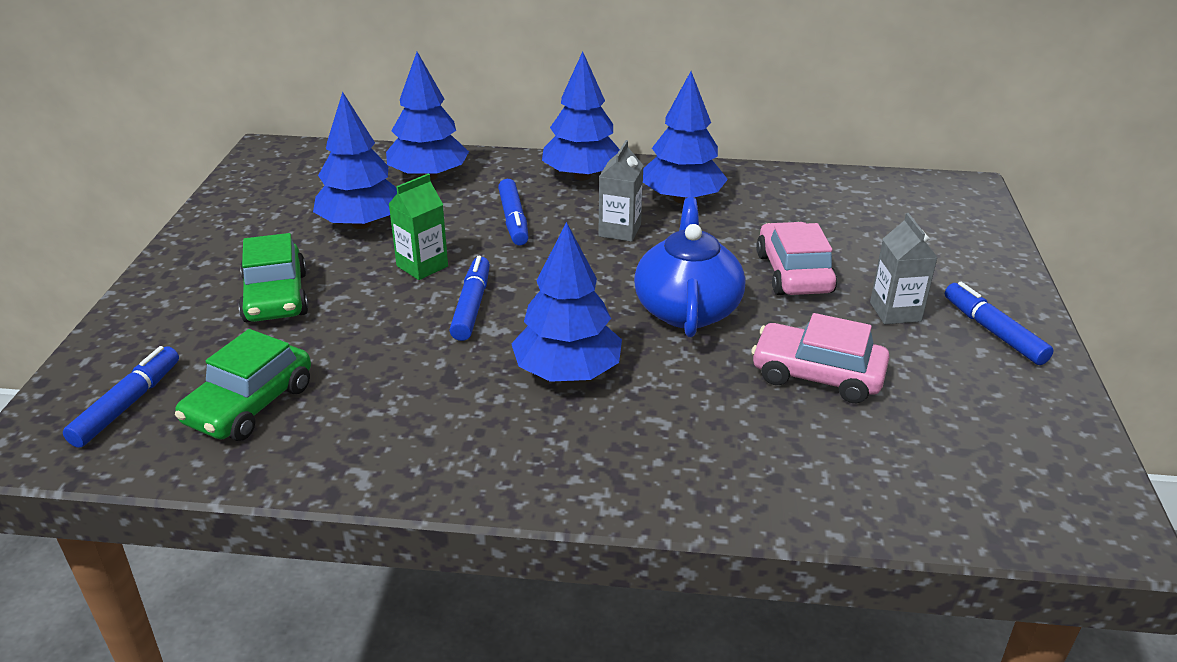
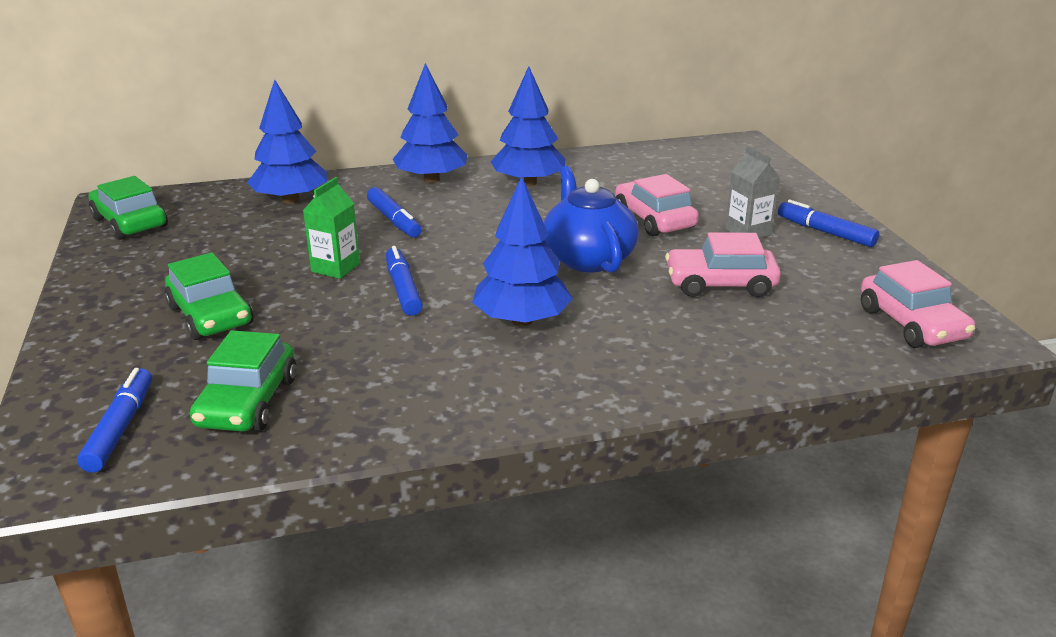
camera: 20 degrees left, 5 degrees down
blue tree [313,92,397,229] -> none
grey carton [598,140,644,242] -> none
none -> green car [89,176,168,240]
none -> pink car [861,260,975,348]

